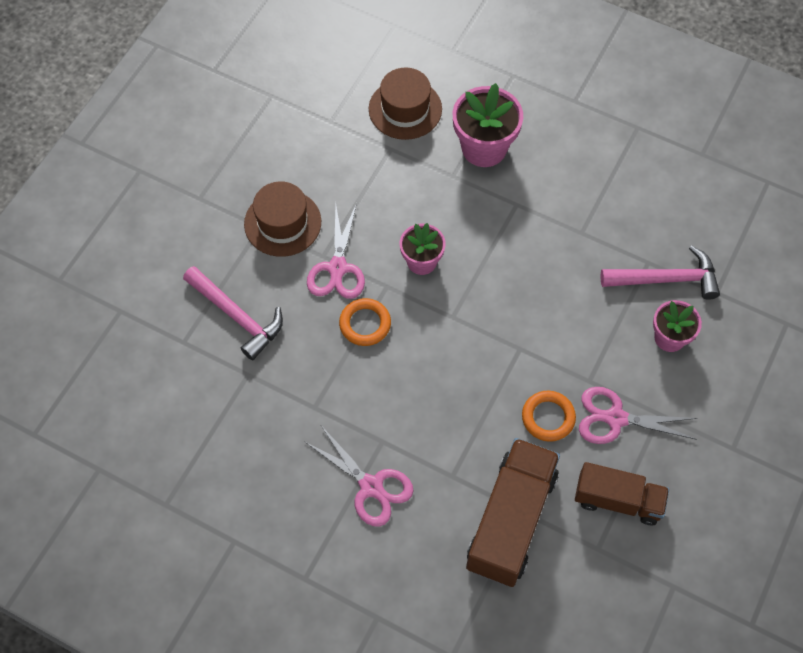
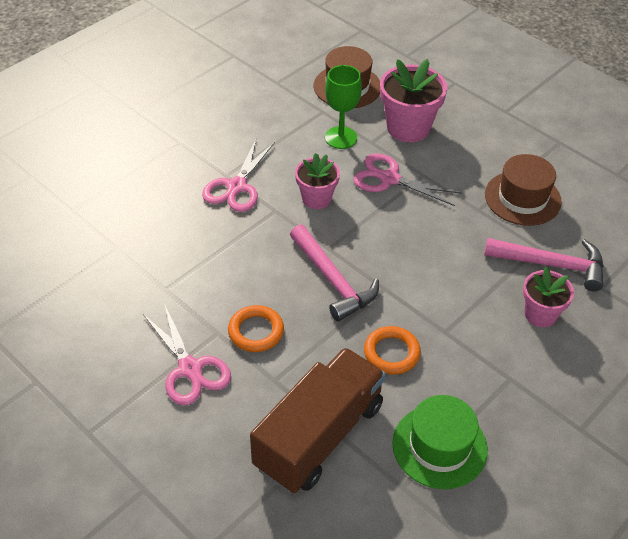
camera: 15 degrees right, 15 degrees down
pink hammer [183,266,283,360] -> pink hammer moved to [290,225,379,321]
brown hat [244,181,321,257] -> brown hat moved to [485,154,562,226]
orange ring [339,298,391,346] -> orange ring moved to [228,305,284,352]
brown truck [575,462,669,525] -> green hat [392,395,488,489]
pink scissors [579,387,698,444] -> pink scissors moved to [353,153,462,206]
none -> green goblet [325,65,362,149]

